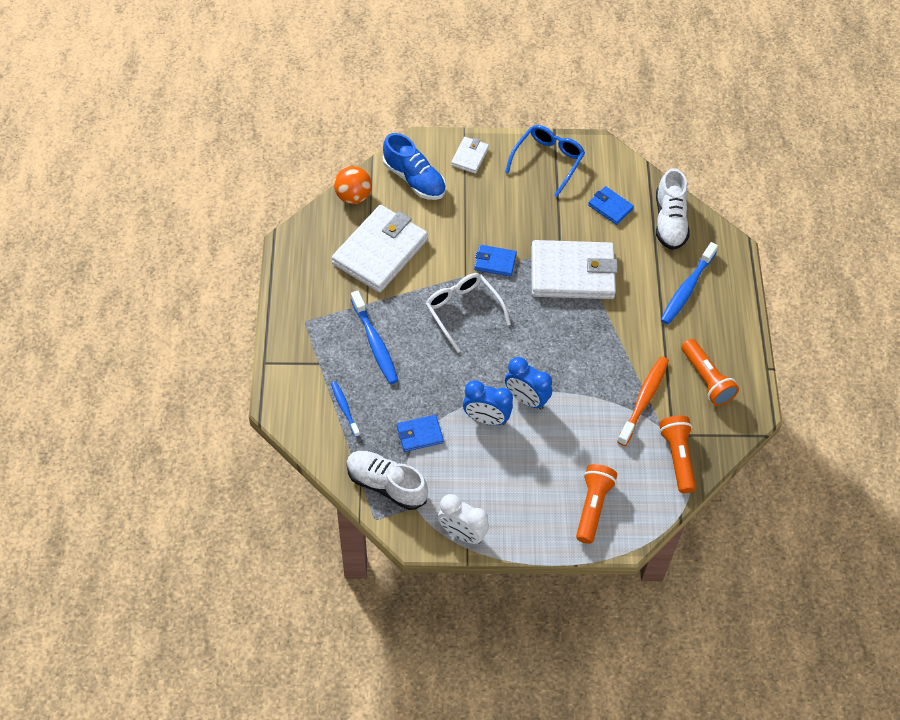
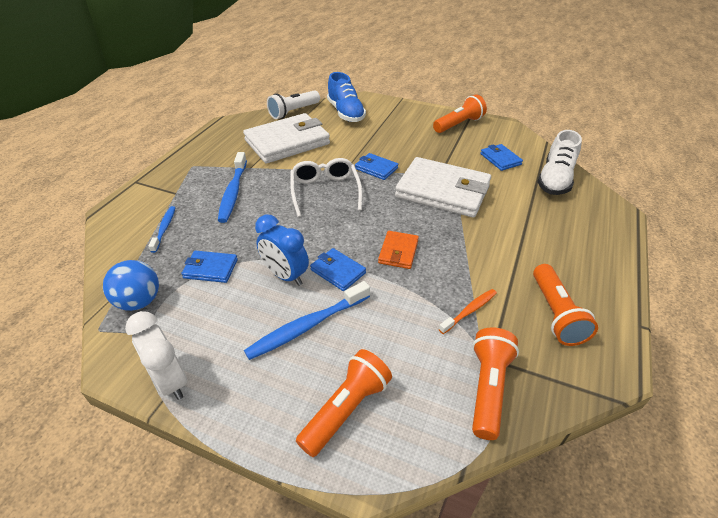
camera: 25 degrees right, 15 degrees down
orange ball [334,166,372,204] -> white flashlight [267,90,320,119]
white shoe [346,451,428,510] -> blue ball [103,260,159,311]
white wallet [451,137,489,174] -> none
blue glasses [505,125,585,197] -> orange flashlight [433,95,487,133]
blue clock [505,357,552,410] -> blue wallet [310,248,366,291]
orange toothbrush [617,356,669,446] -> orange toothbrush [439,289,497,334], size x0.59
blue toothbrush [661,242,718,324] -> blue toothbrush moved to [244,281,370,360]
none -> orange wallet [378,231,419,269]

